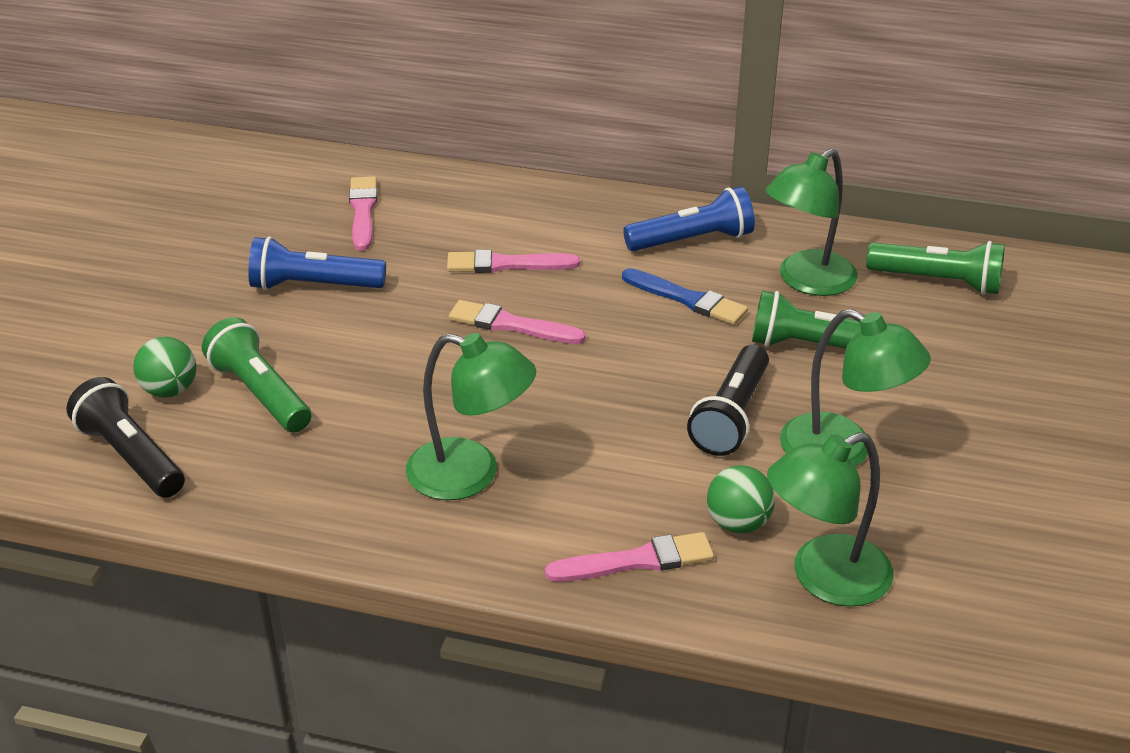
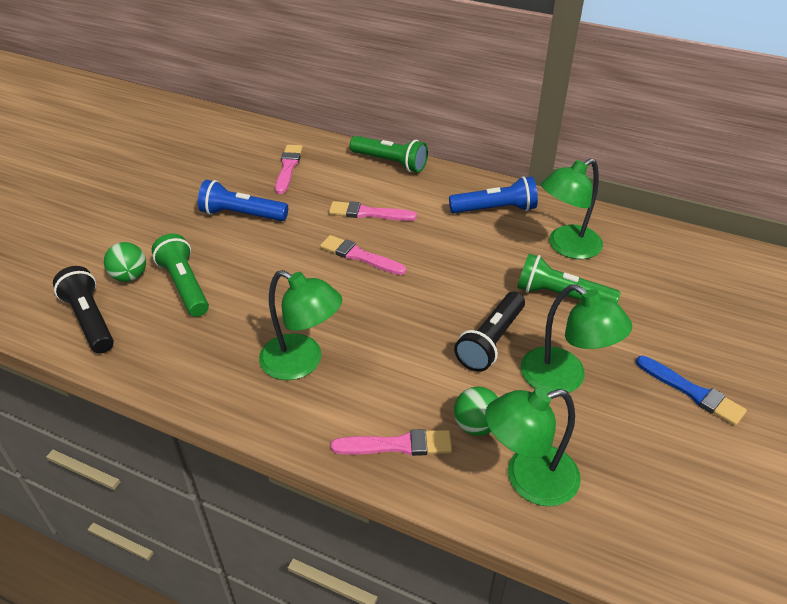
camera: 10 degrees right, 5 degrees up
blue brush [622,268,748,325] -> blue brush moved to [636,356,747,426]
green flashlight [866,241,1005,295] -> green flashlight moved to [350,136,428,173]

